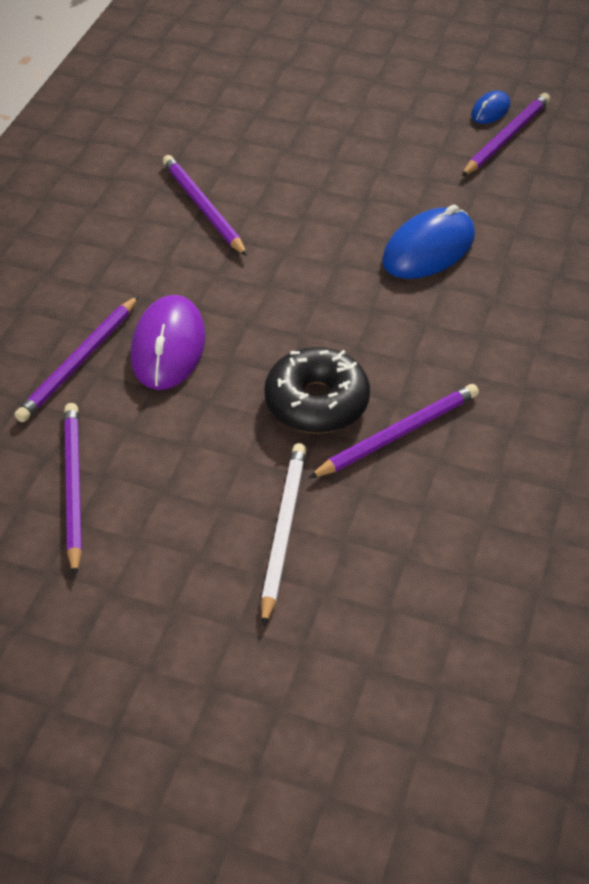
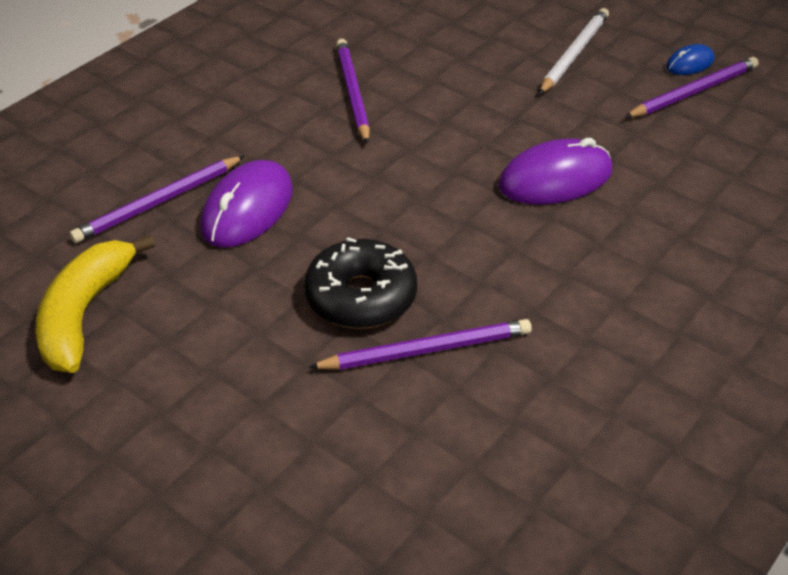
camera: 20 degrees right, 5 degrees down
purple pencil [64,403,82,576] -> yellow banana [35,235,155,373]
white pencil [261,443,307,627] -> white pencil moved to [539,8,609,95]
blue mouse [382,205,475,279] -> purple mouse [498,138,612,204]

